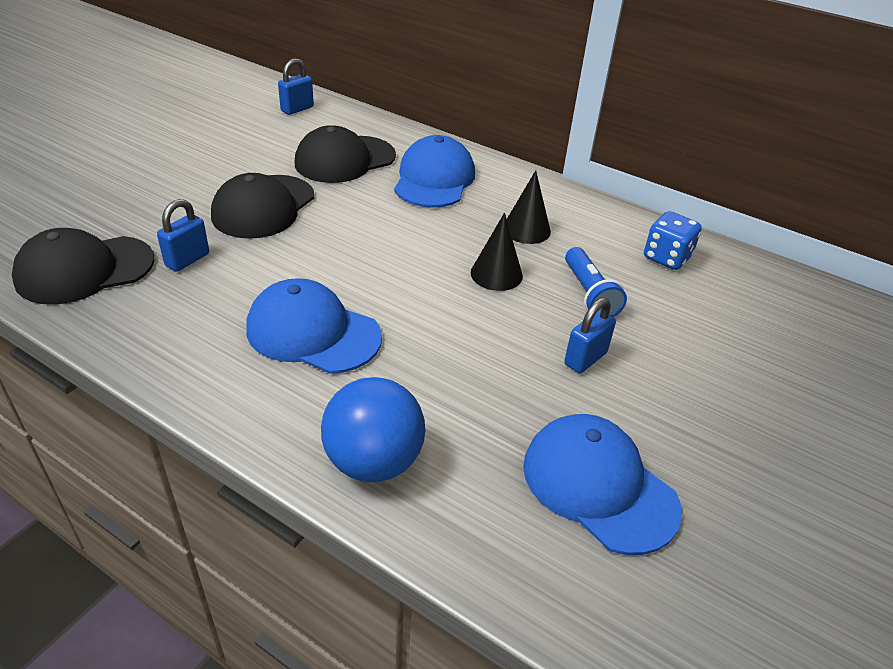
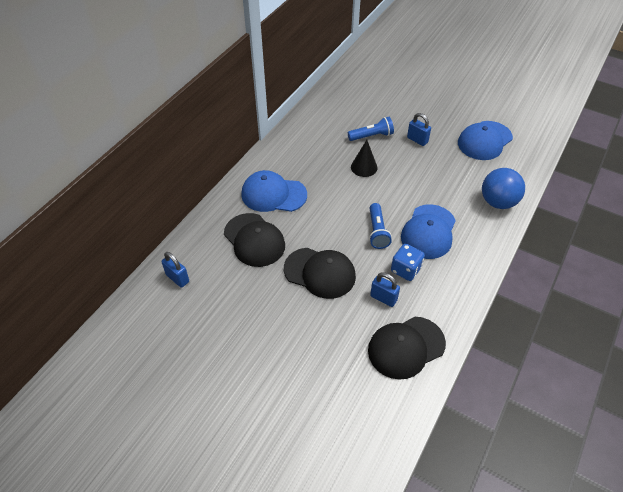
camera: 90 degrees left, 10 degrees up
black cap [12,228,154,304] -> black cap turned 90 degrees clockwise [368,317,446,380]
black cone [507,170,551,244] -> none
blue dice [644,211,702,270] -> blue dice moved to [391,244,425,281]
none -> blue flashlight [369,203,392,249]

